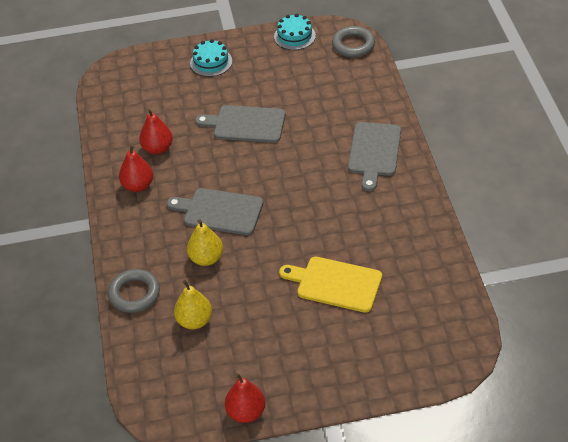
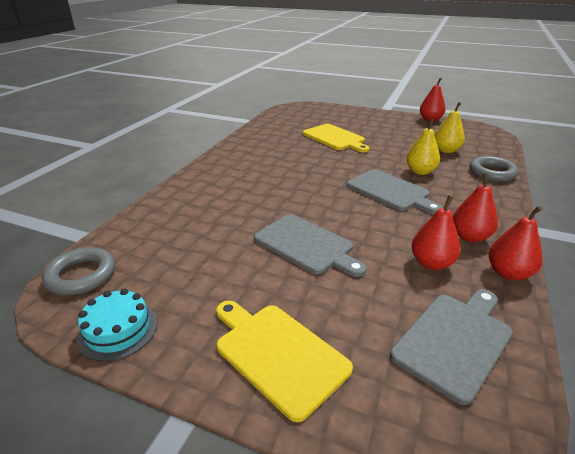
camera: 150 degrees left, 15 degrees down
turquoise cake [190,39,232,77] -> yellow cutting board [216,301,353,422]
grey cutting board [348,122,401,191] -> grey cutting board moved to [390,289,513,405]
none -> red pear [488,206,542,281]

